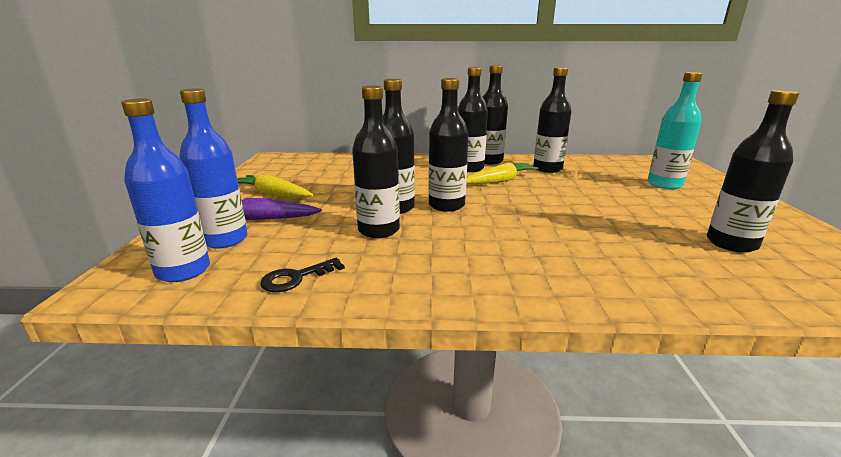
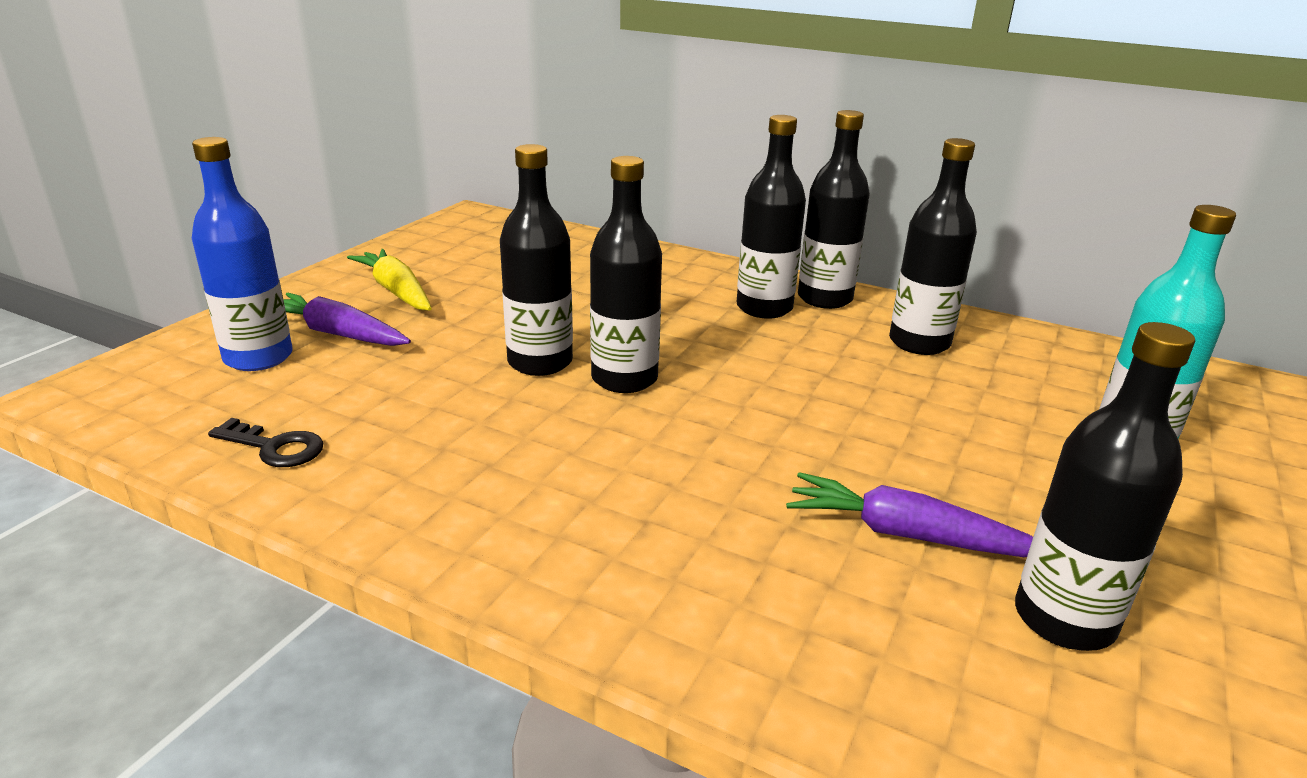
camera: 25 degrees right, 5 degrees up
blue bottle [121,99,210,282] -> none
black key [260,258,345,292] -> black key turned 150 degrees counterclockwise [208,418,324,467]
black bottle [352,86,400,238] -> none
yellow carrot [466,162,539,184] -> none
none -> purple carrot [786,472,1033,557]

